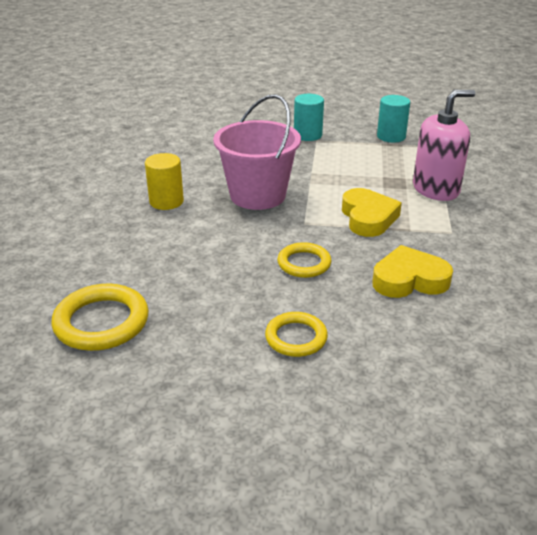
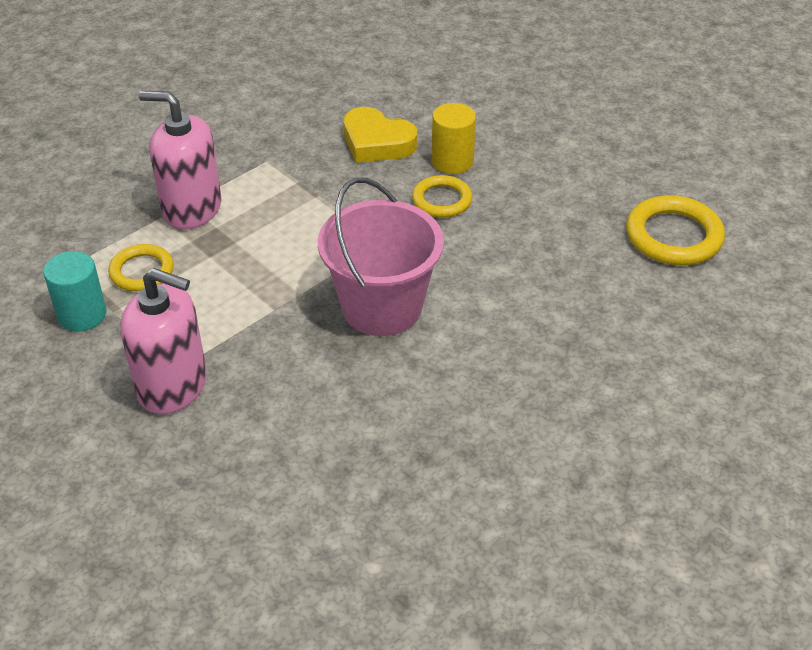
camera: 140 degrees left, 10 degrees up
yellow cylinder [145,153,184,210] -> yellow cylinder moved to [432,103,476,174]
yellow ring [265,312,328,357] -> yellow ring moved to [108,244,174,291]
turquoise cylinder [294,94,324,141] -> pink soap dispenser [120,268,207,414]
yellow heart [342,188,402,237] -> none

